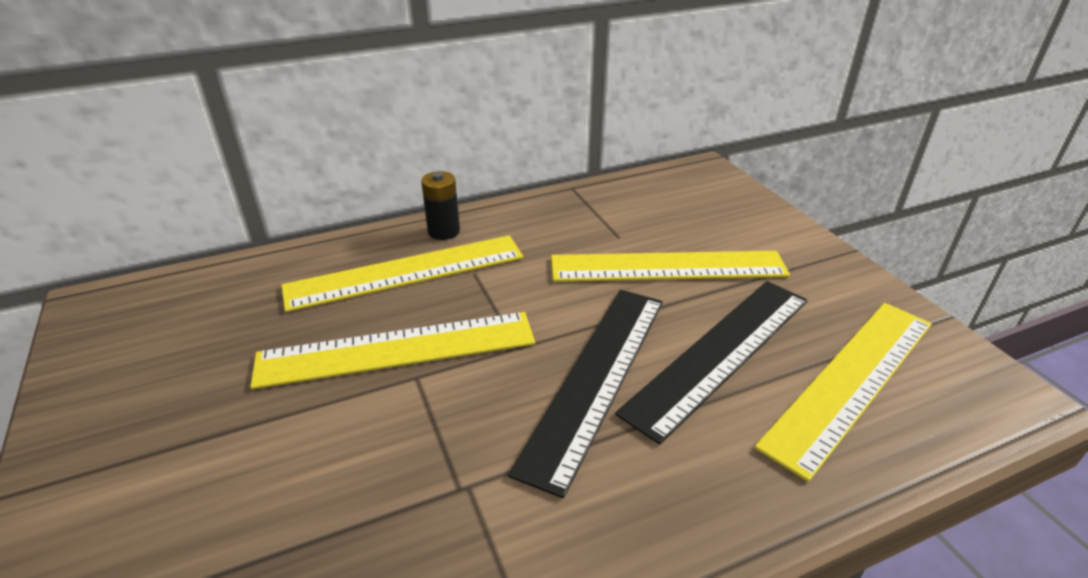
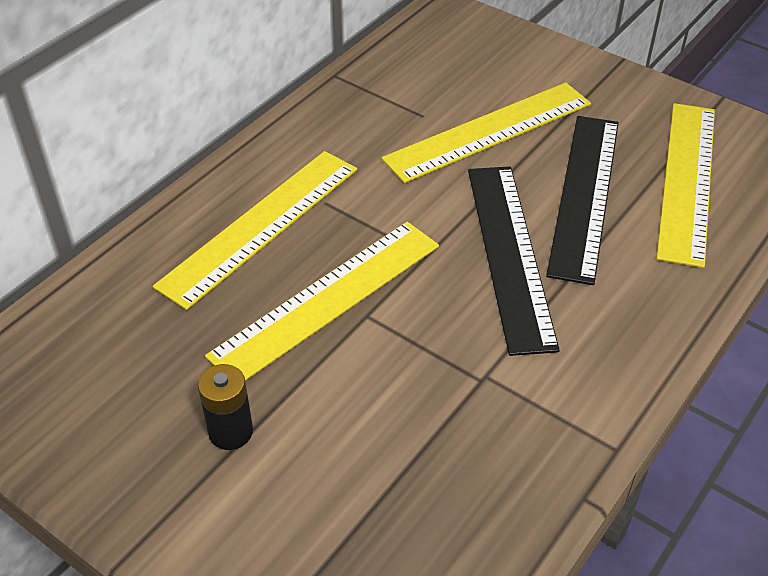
camera: 30 degrees left, 10 degrees up
black battery [421,171,460,240] -> black battery moved to [198,364,253,450]

